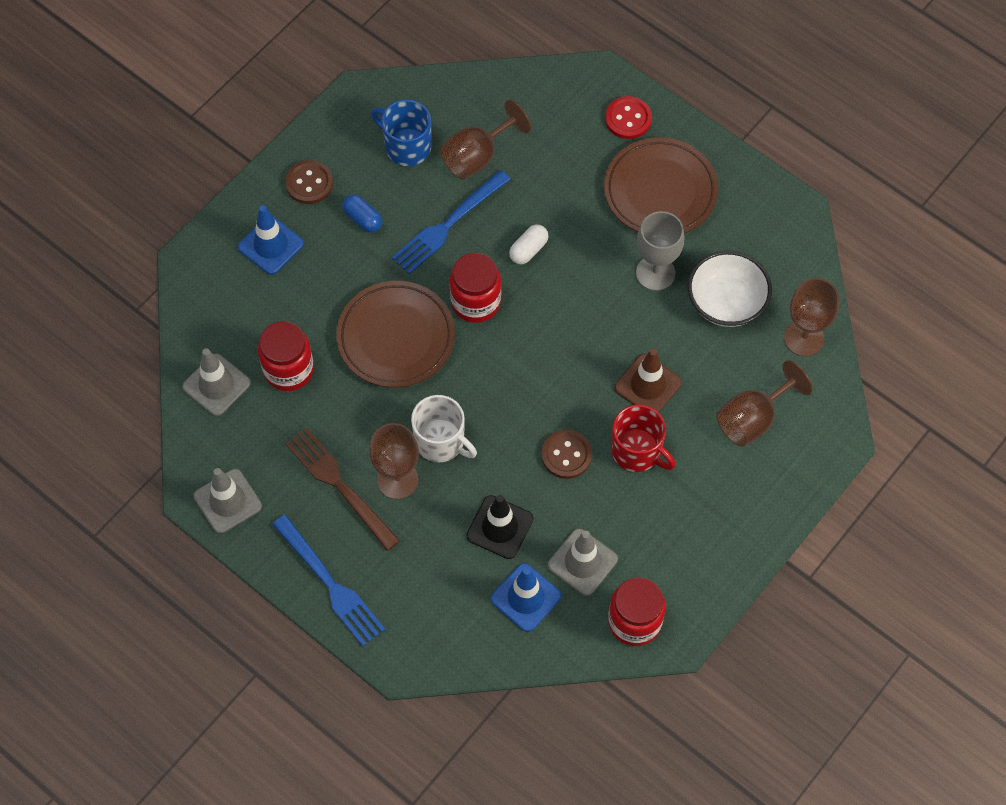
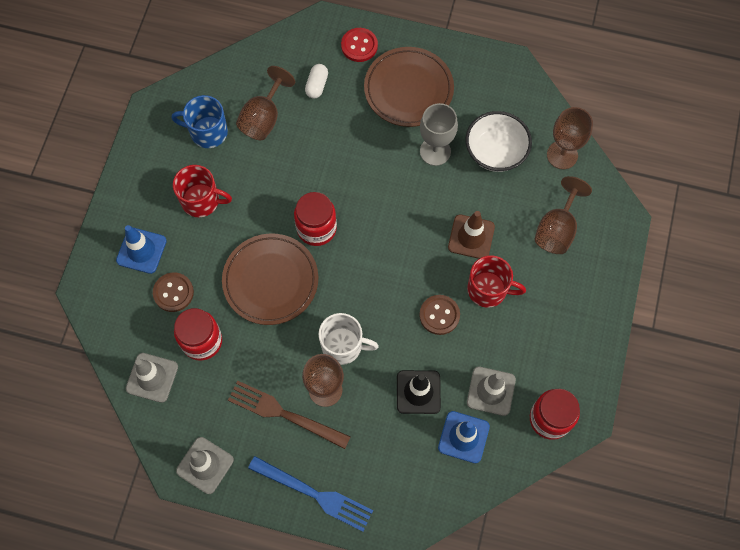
camera: 25 degrees left, 5 degrees up
brown button [285,160,333,204] -> brown button moved to [153,272,194,312]
blue capsule [342,194,382,233] -> red mug [173,165,232,217]
blue fork [391,170,511,274] -> none
white capsule [509,224,549,264] -> white capsule moved to [305,64,328,99]

